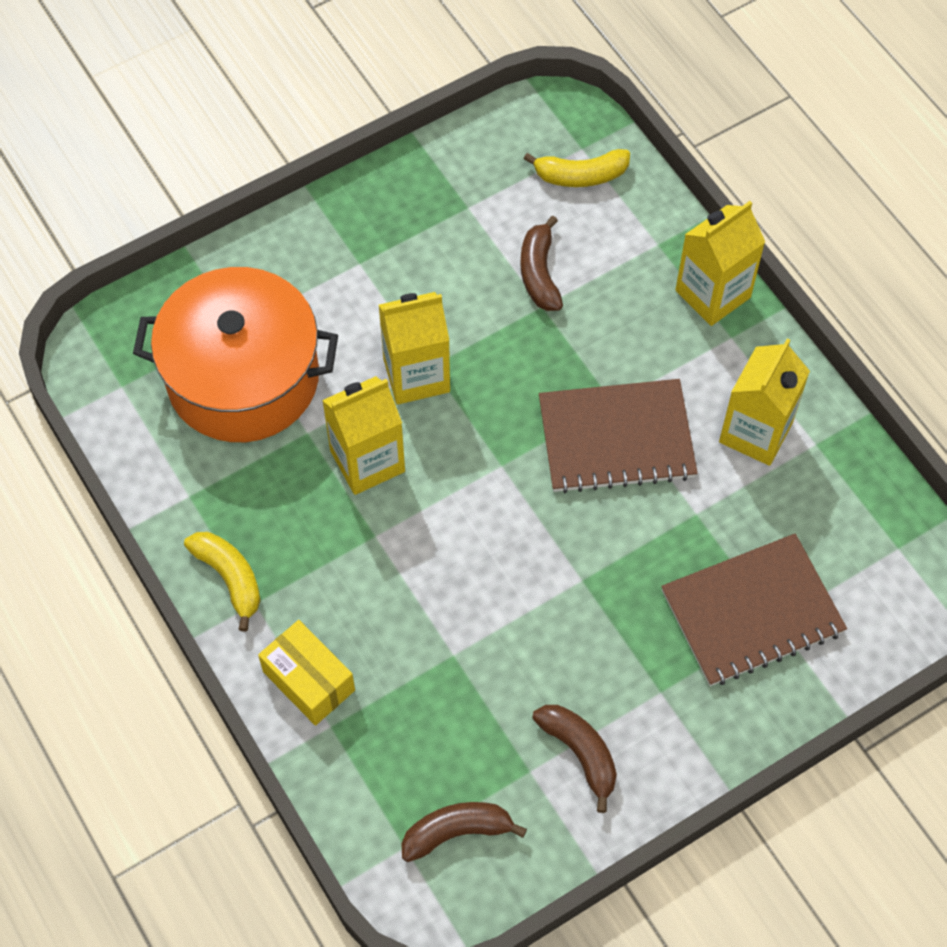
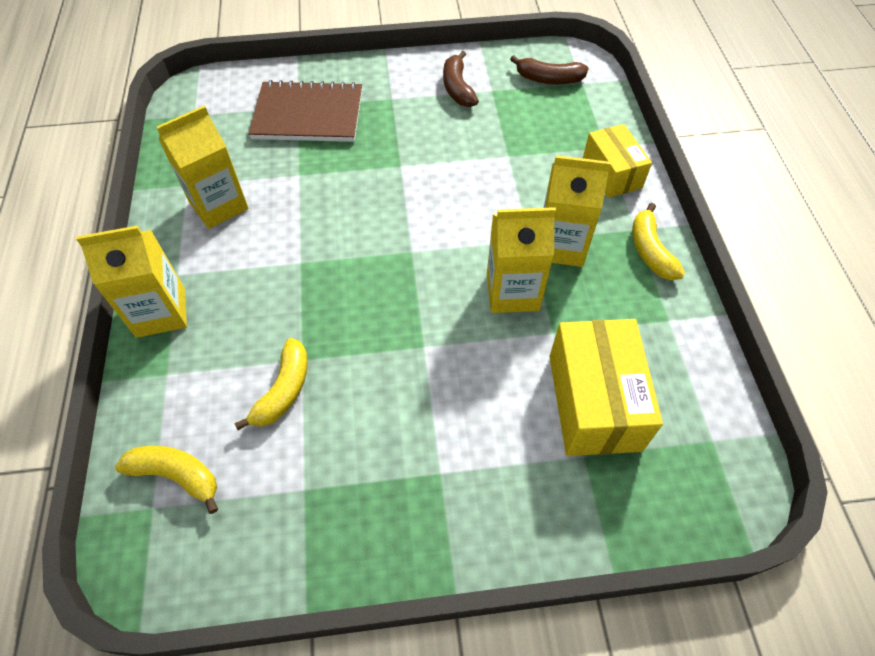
camera: 155 degrees left, 5 degrees down
orange pot [133,267,338,442] -> yellow box [549,319,663,456]
yellow carton [379,292,450,405] -> yellow carton moved to [544,155,611,267]
brown banana [521,216,563,311] -> yellow banana [234,338,308,430]
brown notebook [539,379,698,493] -> none

